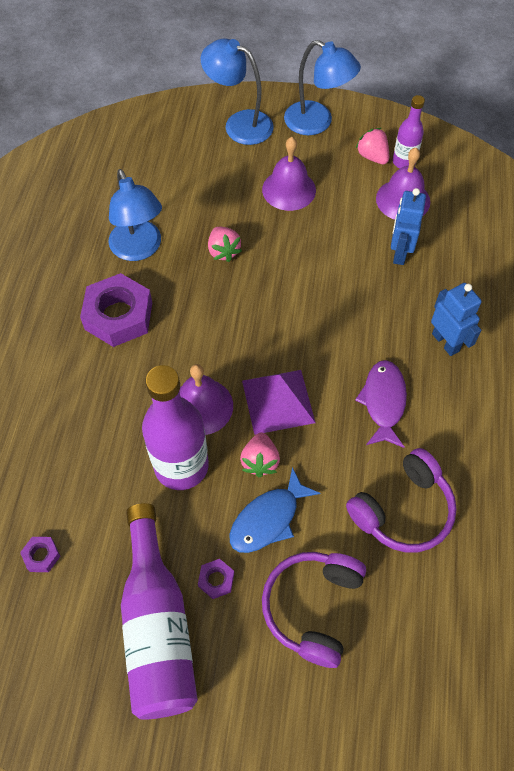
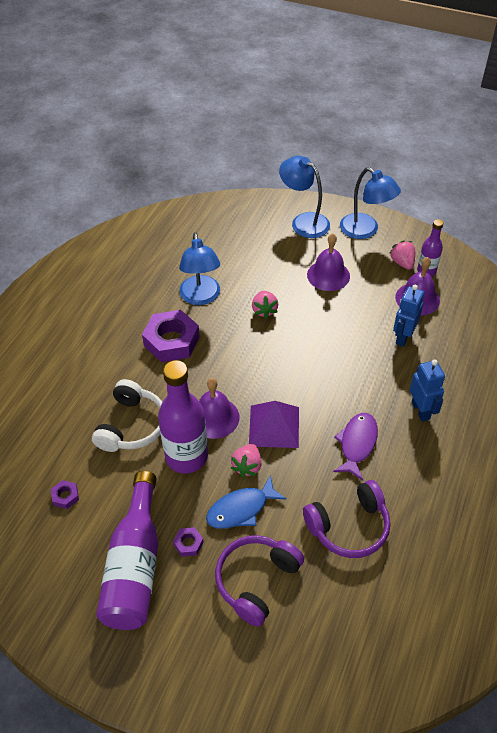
camera: 15 degrees right, 10 degrees down
none -> white headphones [92,379,162,452]

